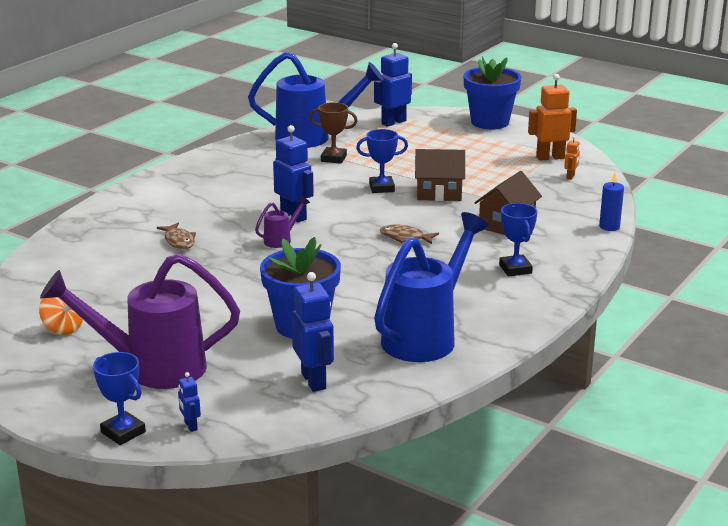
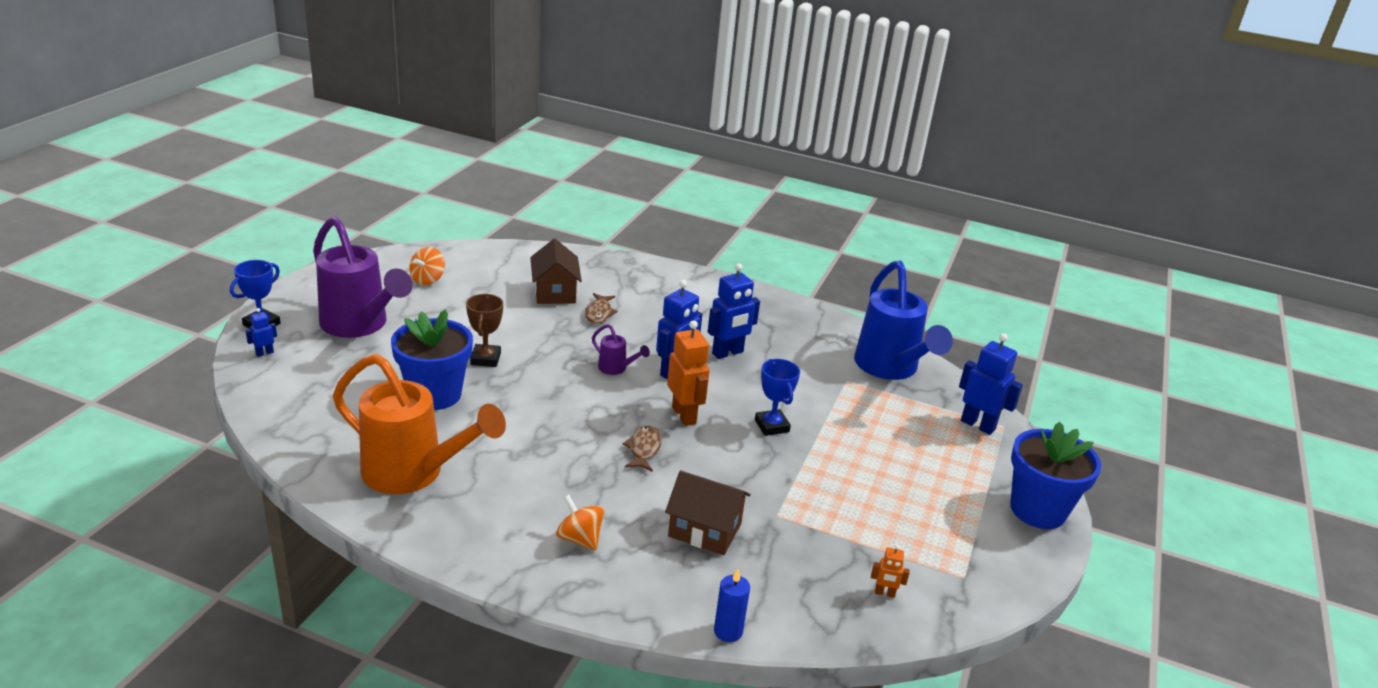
camera: 75 degrees right, 5 degrees up
purple watering can [40,253,240,389] -> purple watering can turned 150 degrees clockwise [313,216,413,338]
brown fish [157,222,196,249] -> brown fish turned 45 degrees counterclockwise [585,293,618,323]
blue robot [292,272,334,392] -> blue robot moved to [708,263,760,359]
brown trophy [309,102,358,164] -> brown trophy moved to [466,294,503,367]
blue watering can [374,212,489,362] -> orange watering can [333,354,506,494]
brown house [415,149,465,201] -> brown house moved to [530,239,582,304]
blue trophy [499,203,537,276] -> orange spinning top [556,495,605,551]
orange robot [528,74,577,161] -> orange robot moved to [667,320,710,426]

